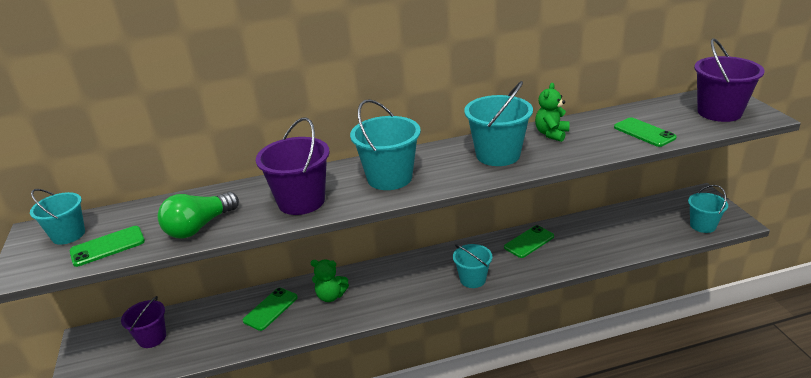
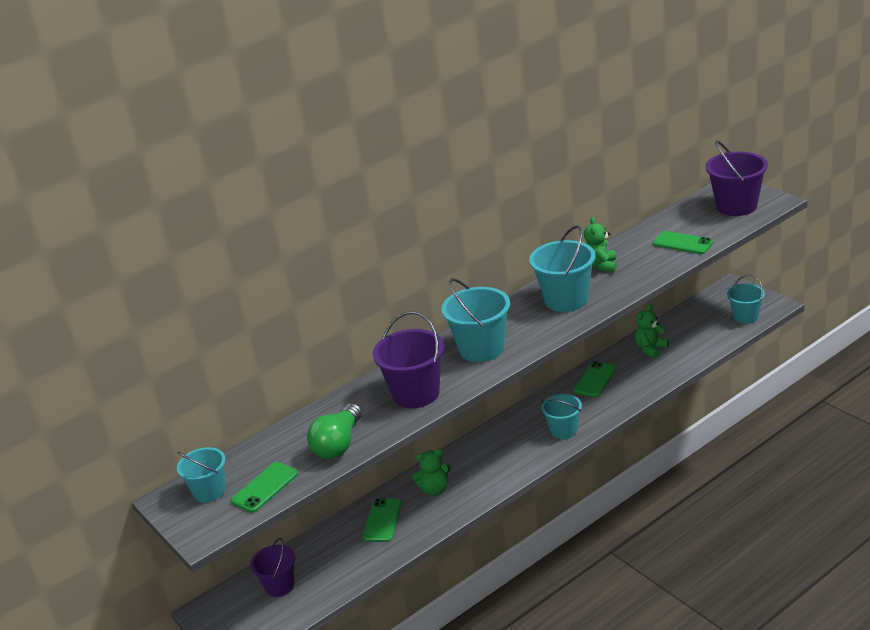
camera: 20 degrees left, 0 degrees up
none -> green teddy bear [635,304,669,359]

